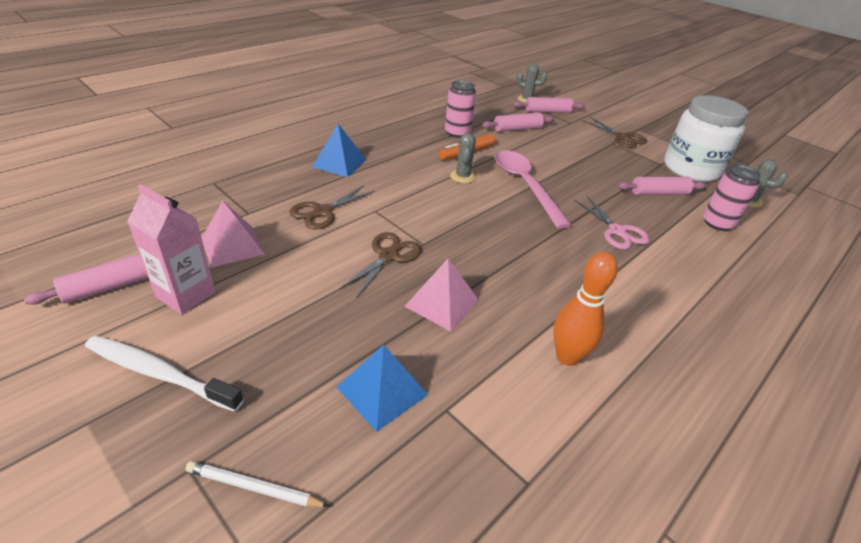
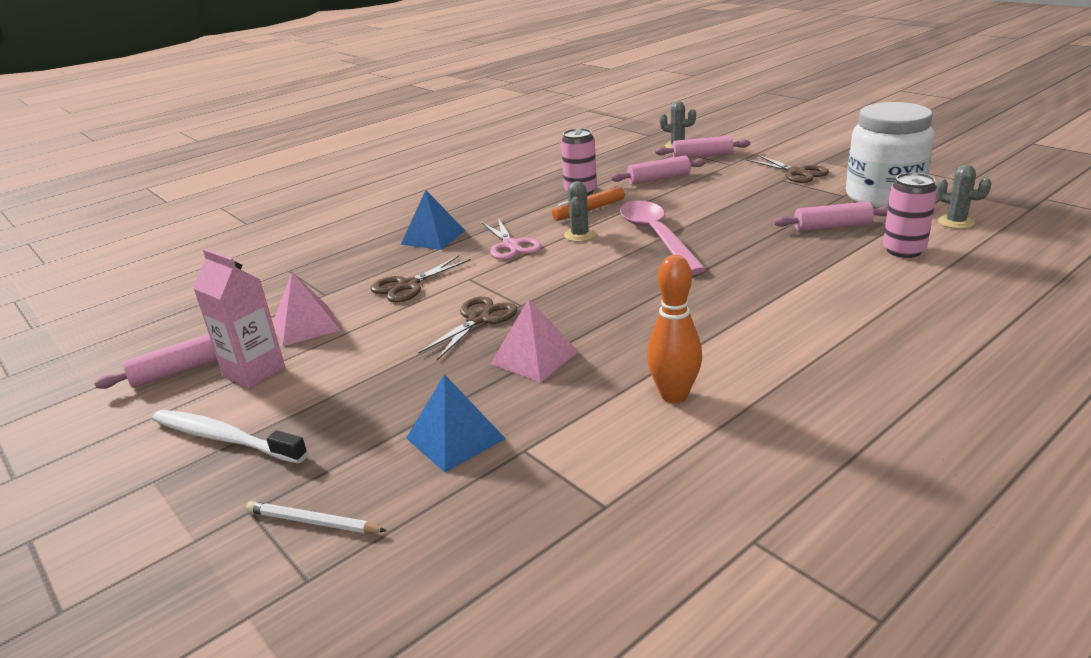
camera: 10 degrees right, 10 degrees down
pink scissors [574,196,650,249] -> pink scissors moved to [482,218,541,260]

